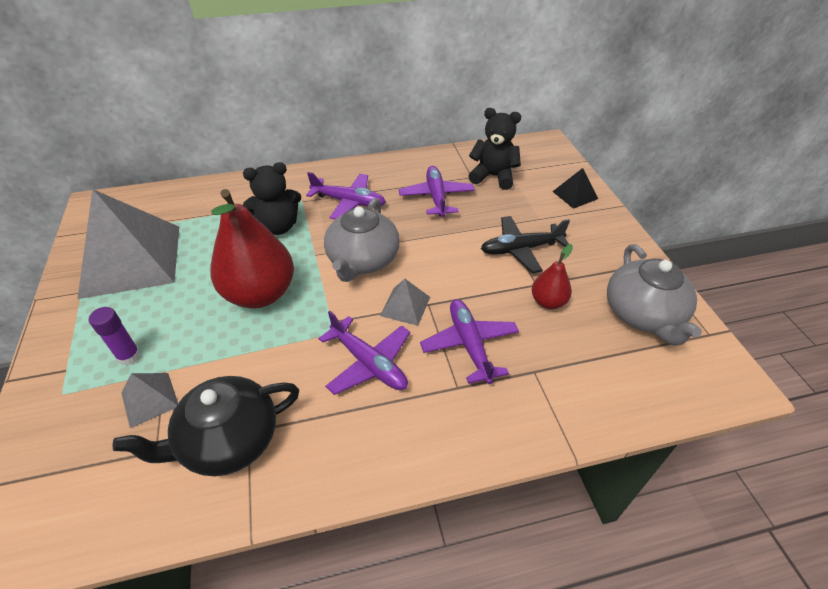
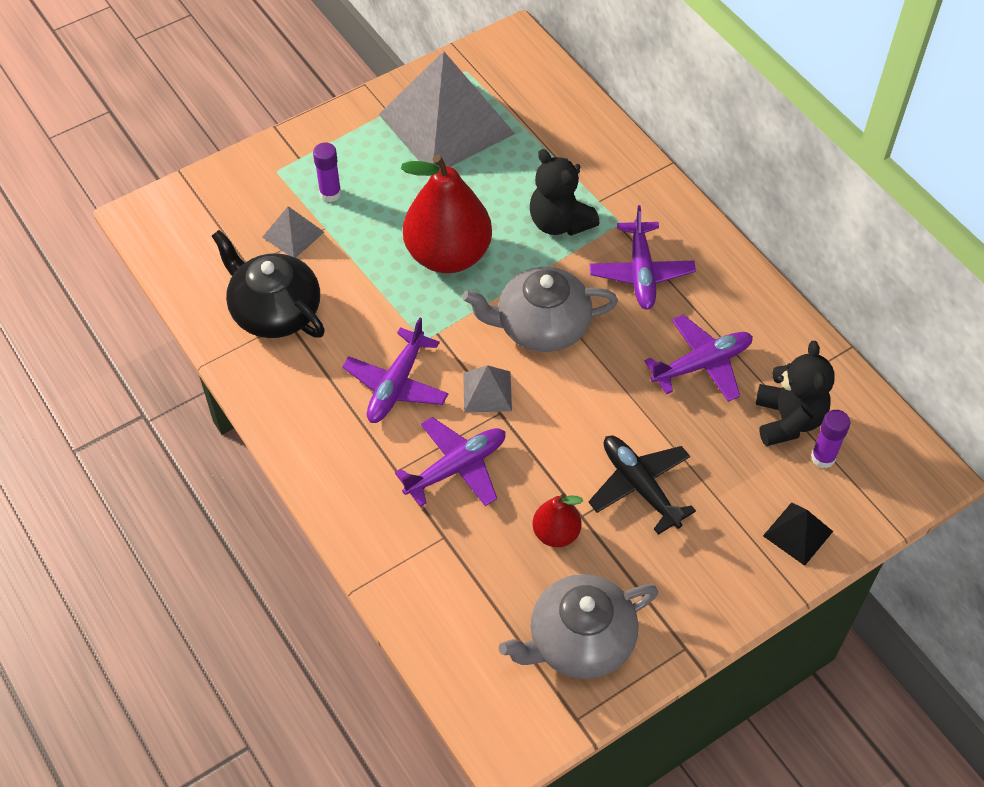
camera: 70 degrees right, 10 degrees up
none -> purple glue stick [811,410,850,468]

